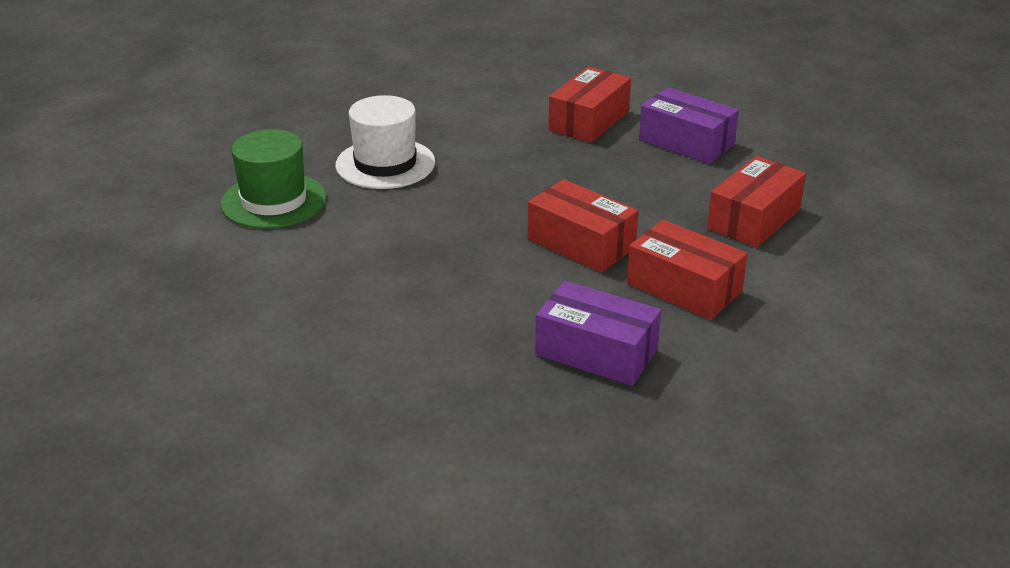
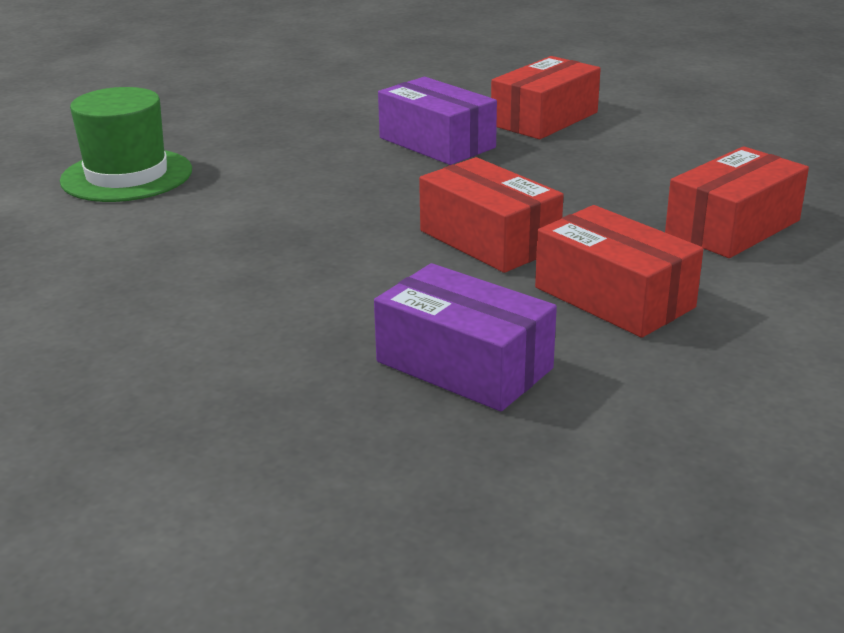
camera: 10 degrees right, 5 degrees down
white hat [335,95,435,189] -> none
purple box [639,87,739,164] -> purple box moved to [378,77,497,165]

